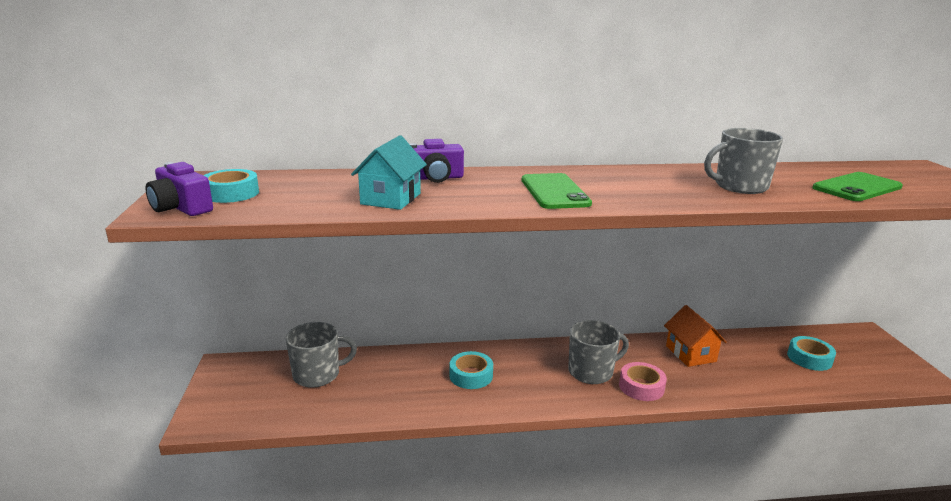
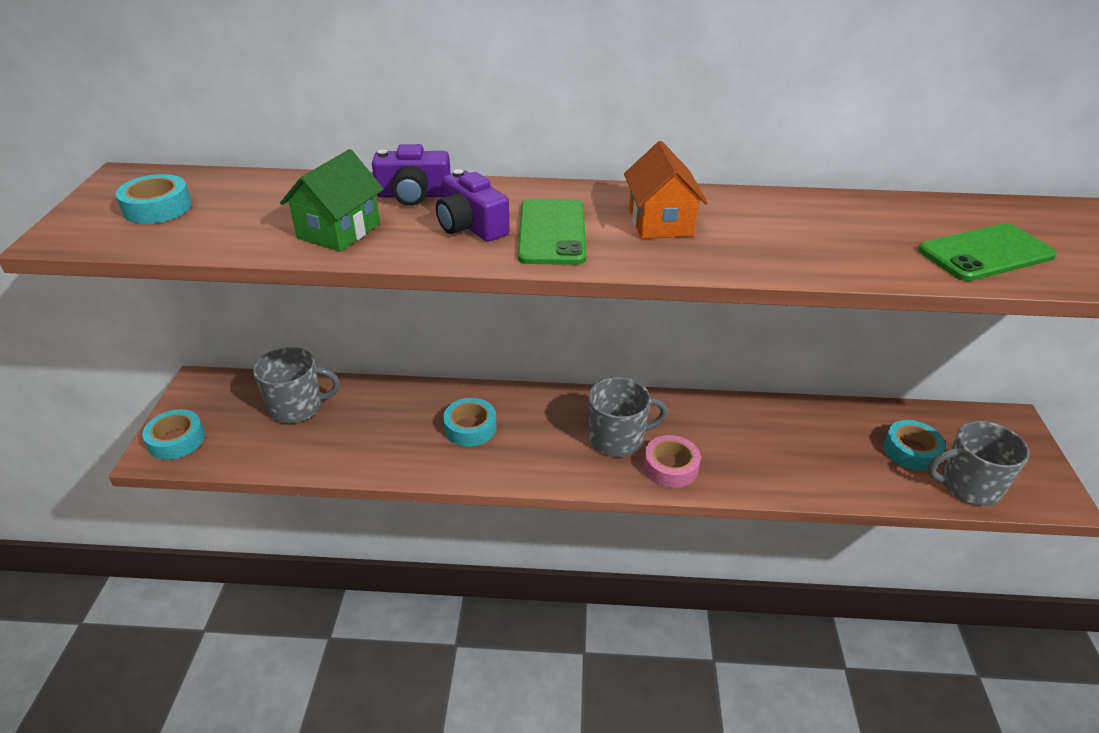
camera: 10 degrees right, 15 degrees up
purple camera [146,162,213,216] -> purple camera moved to [436,169,510,242]
turquoise house [351,135,427,210] -> green house [280,149,384,252]
orange house [664,305,727,367] -> orange house moved to [624,141,708,239]
grey mug [704,128,783,194] -> grey mug moved to [928,421,1030,506]
none -> turquoise tape [142,409,205,460]

